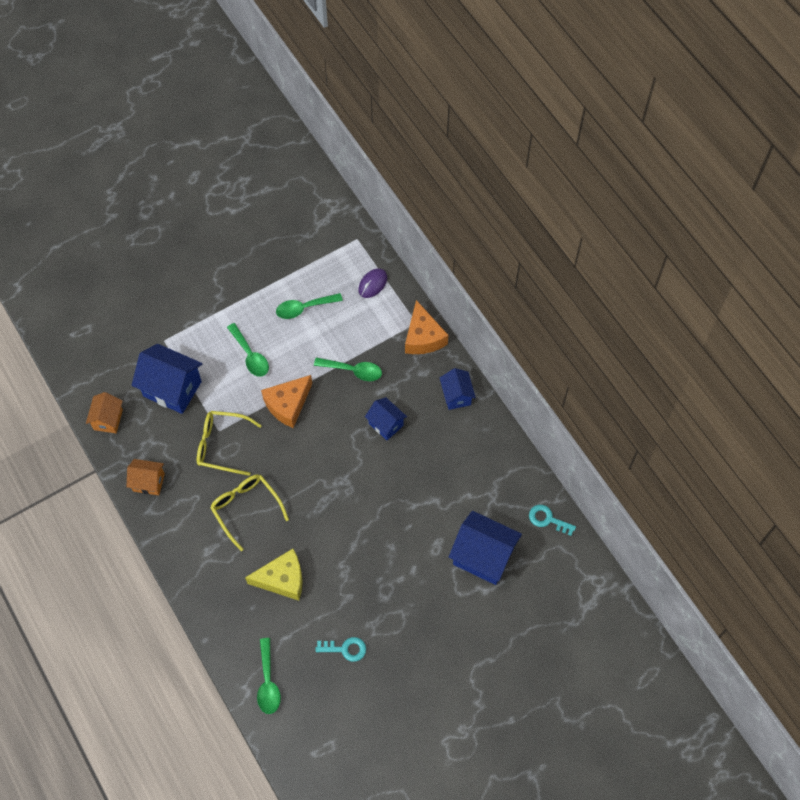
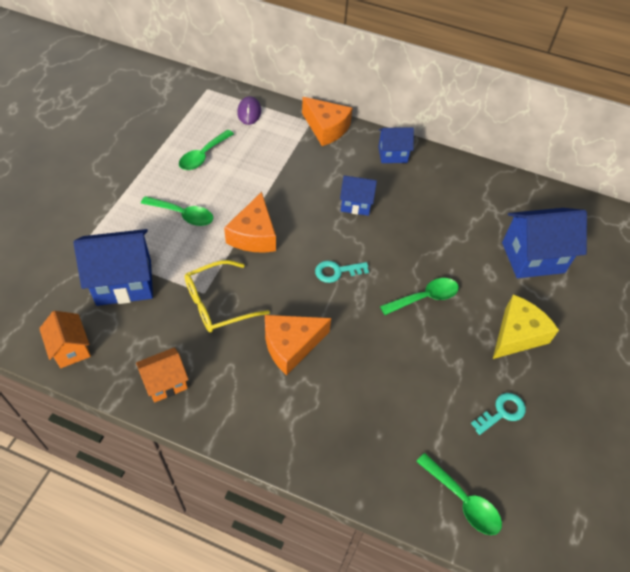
camera: 40 degrees left, 10 degrees down
yellow glasses [210,474,289,551] -> orange cheese [265,315,331,375]
yellow cheese [245,549,303,601] -> yellow cheese moved to [493,295,559,359]
green spoon [314,357,382,381] -> green spoon moved to [380,278,459,315]
blue house [440,368,476,410] -> blue house turned 45 degrees counterclockwise [378,127,414,163]
turquoise key [529,505,576,536] -> turquoise key moved to [315,261,369,283]

